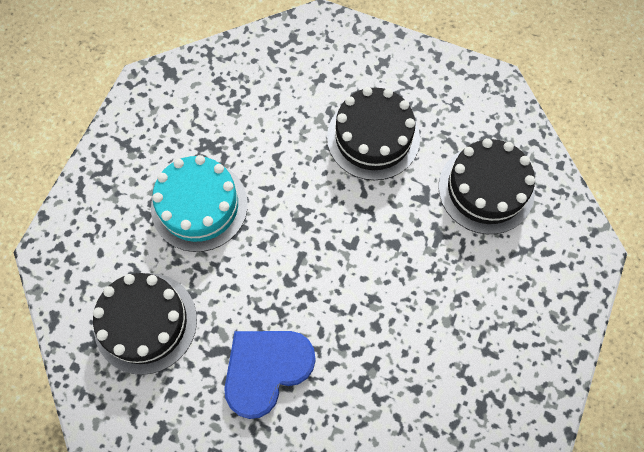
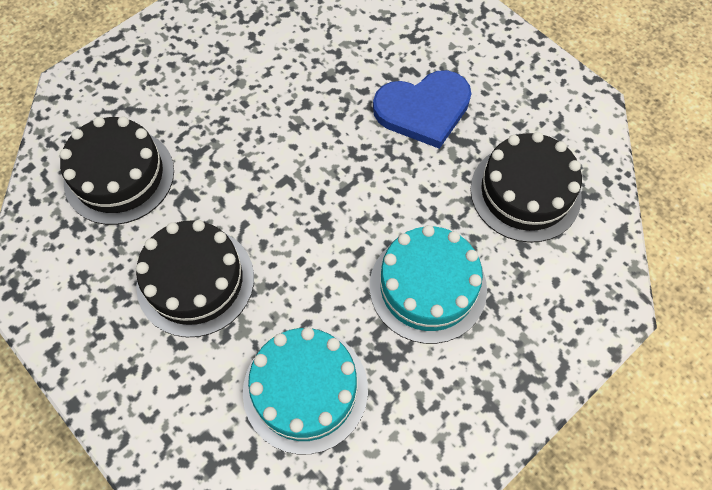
camera: 155 degrees left, 5 degrees down
none -> turquoise cake [243,327,368,454]

